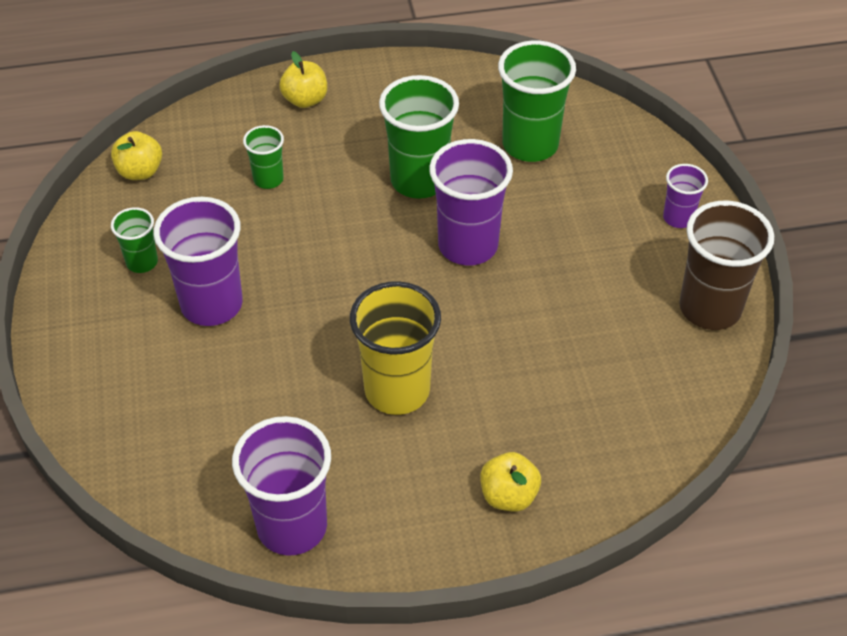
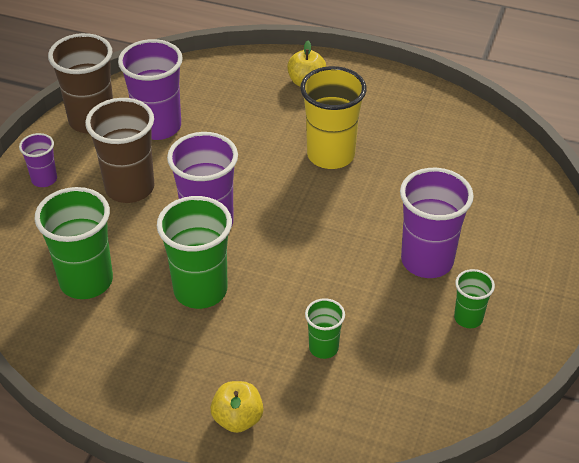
camera: 150 degrees left, 5 degrees down
yellow apple [111,131,162,180] -> none
purple cup [232,416,331,556] -> purple cup moved to [118,39,183,140]
none -> brown cup [85,98,155,203]

